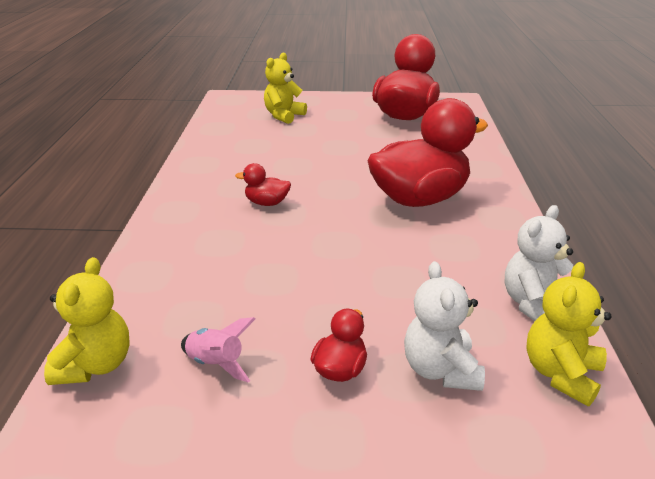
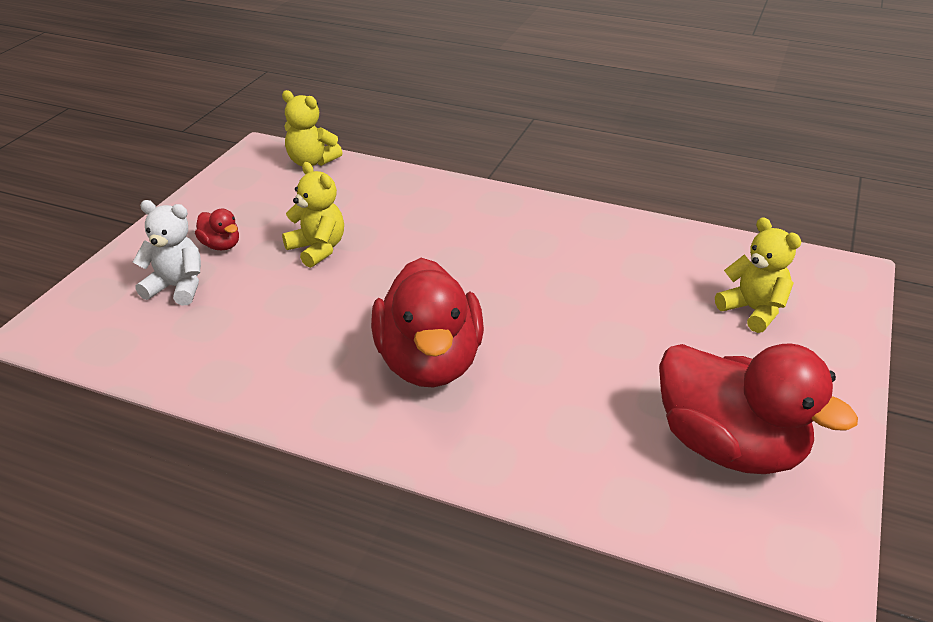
camera: 110 degrees right, 5 degrees up
pink rocket [181,317,255,383] -> none
red duck [235,163,291,206] -> none
white teddy bear [504,205,573,321] -> none
yellow teddy bear [526,262,612,406] -> yellow teddy bear moved to [282,162,344,268]

